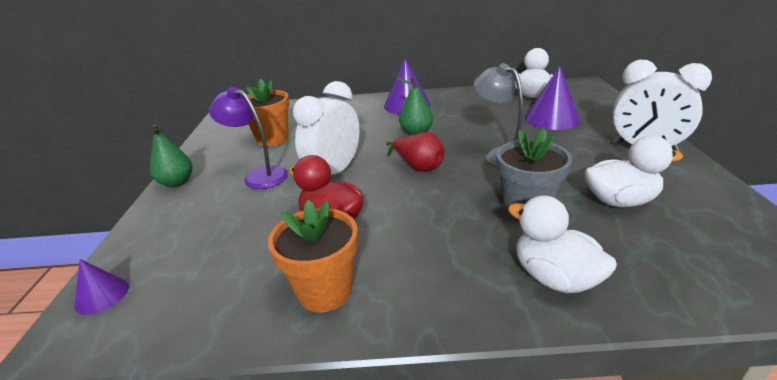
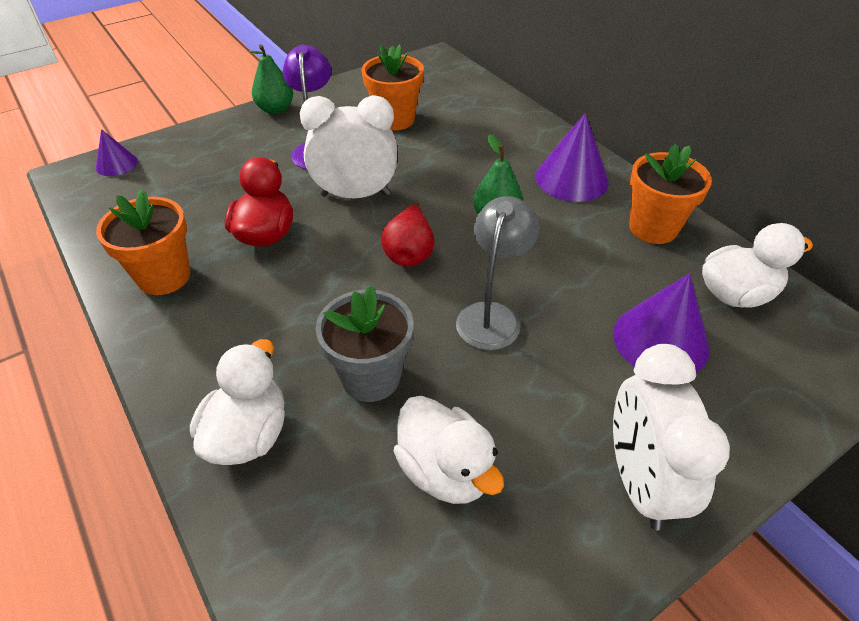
camera: 55 degrees right, 15 degrees up
none -> orange flower pot [629,144,712,244]

